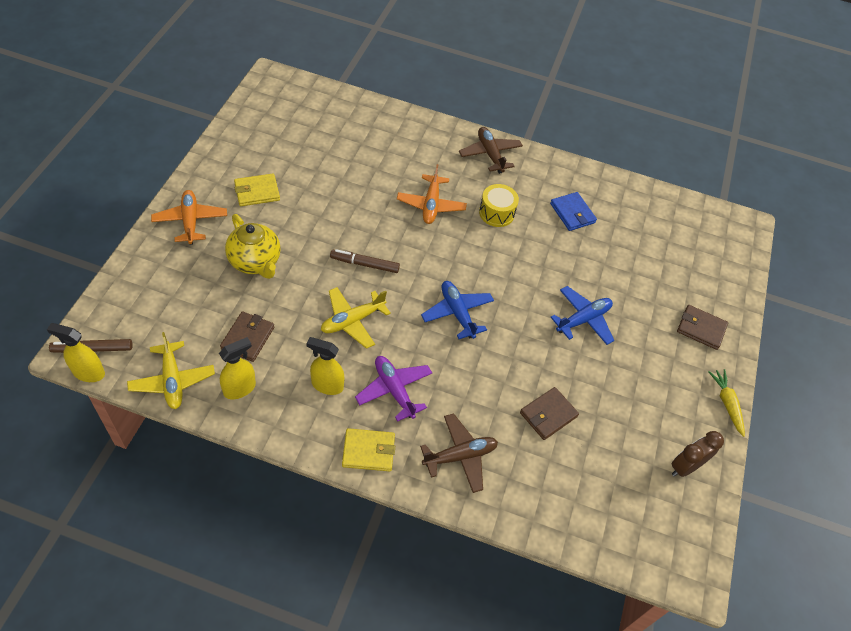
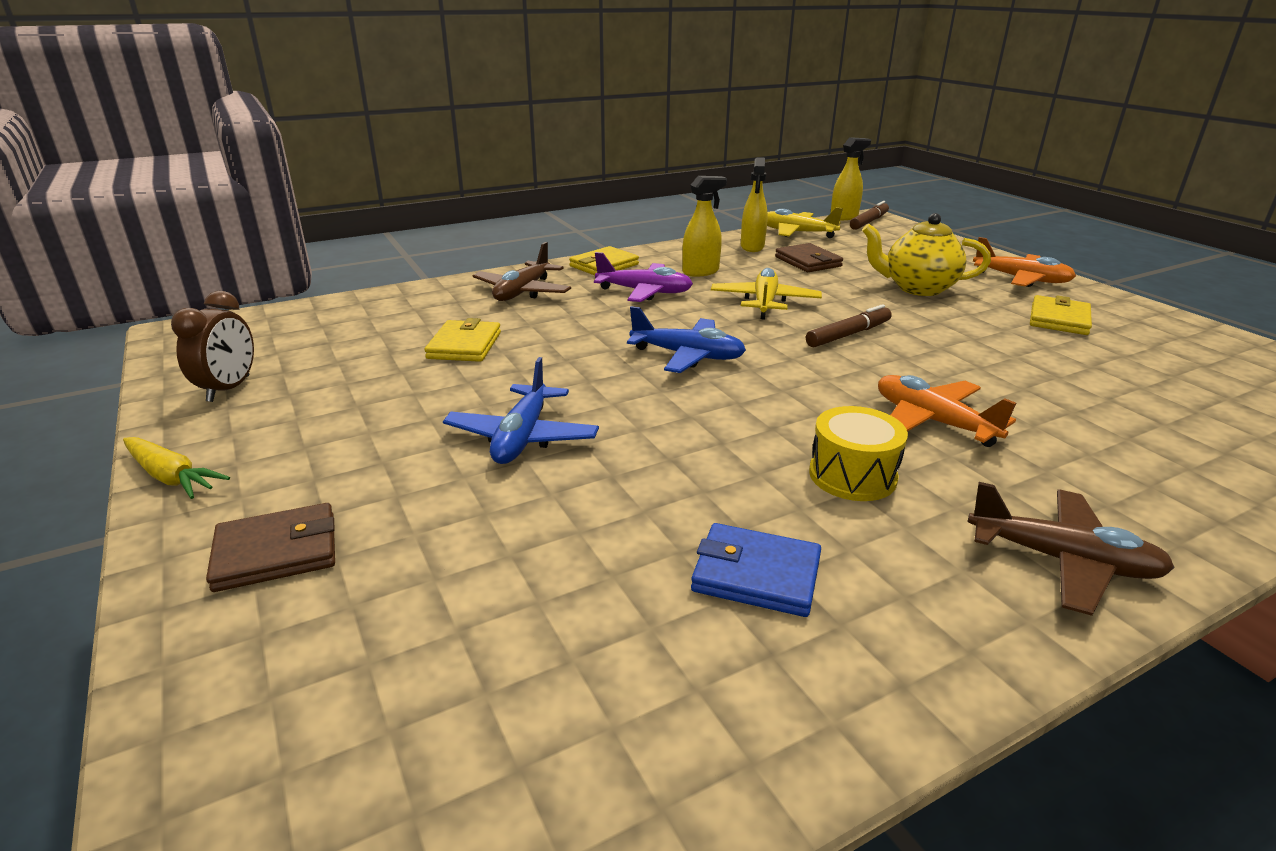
camera: 140 degrees right, 25 degrees down
brown wallet [520,387,579,440] -> yellow wallet [424,318,501,362]

